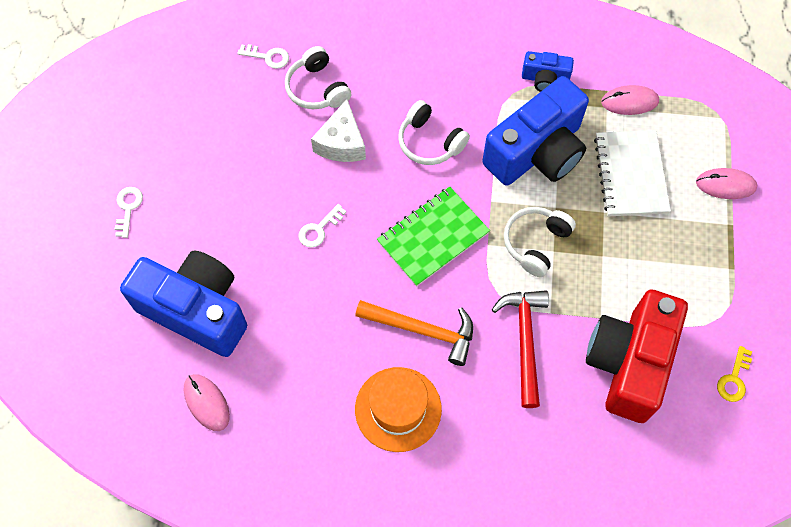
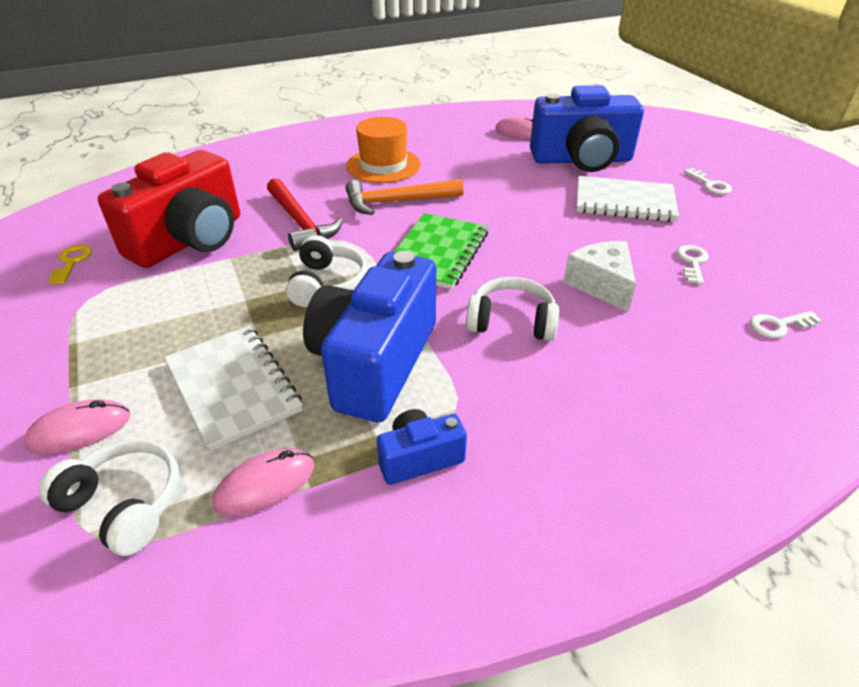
camera: 150 degrees right, 25 degrees down
white headphones [285,46,351,109] -> white headphones moved to [39,439,180,556]
white key [299,204,346,248] -> white key moved to [677,245,709,284]
red camera [586,289,688,423] -> red camera turned 45 degrees clockwise [98,150,240,268]
none -> white notebook [576,176,679,222]

